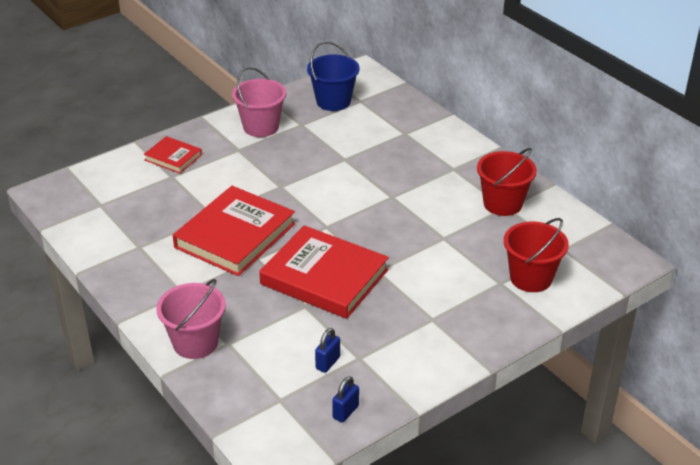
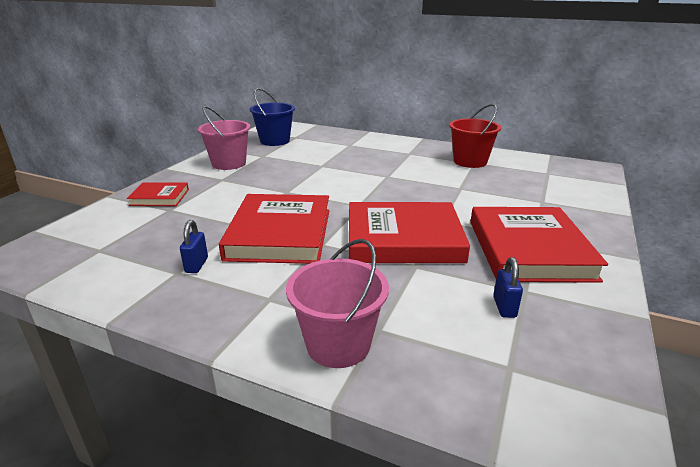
camera: 30 degrees left, 10 degrees down
blue padlock [332,376,359,423] -> blue padlock moved to [180,220,208,273]
red bucket [504,218,569,292] -> none
none -> red book [471,207,608,283]

